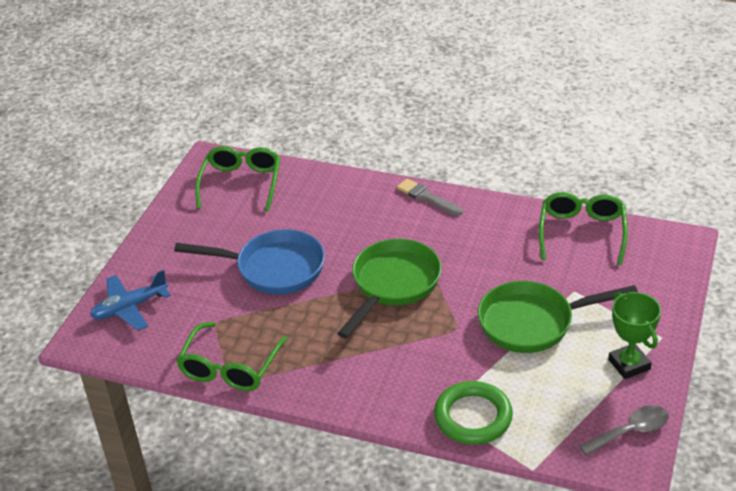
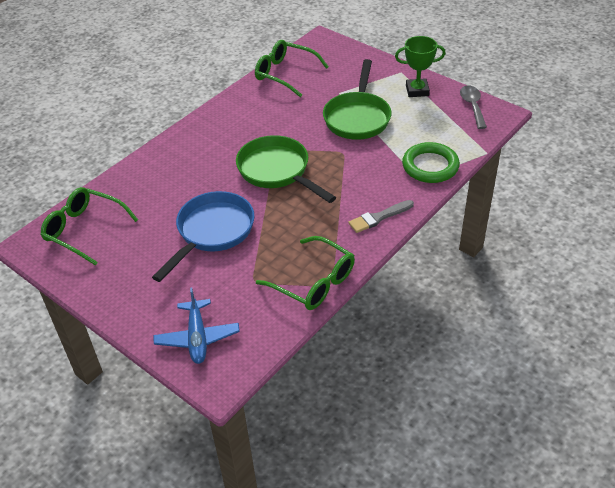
camera: 70 degrees left, 5 degrees up
grey brush [397,178,463,216] -> grey brush moved to [348,200,414,233]

